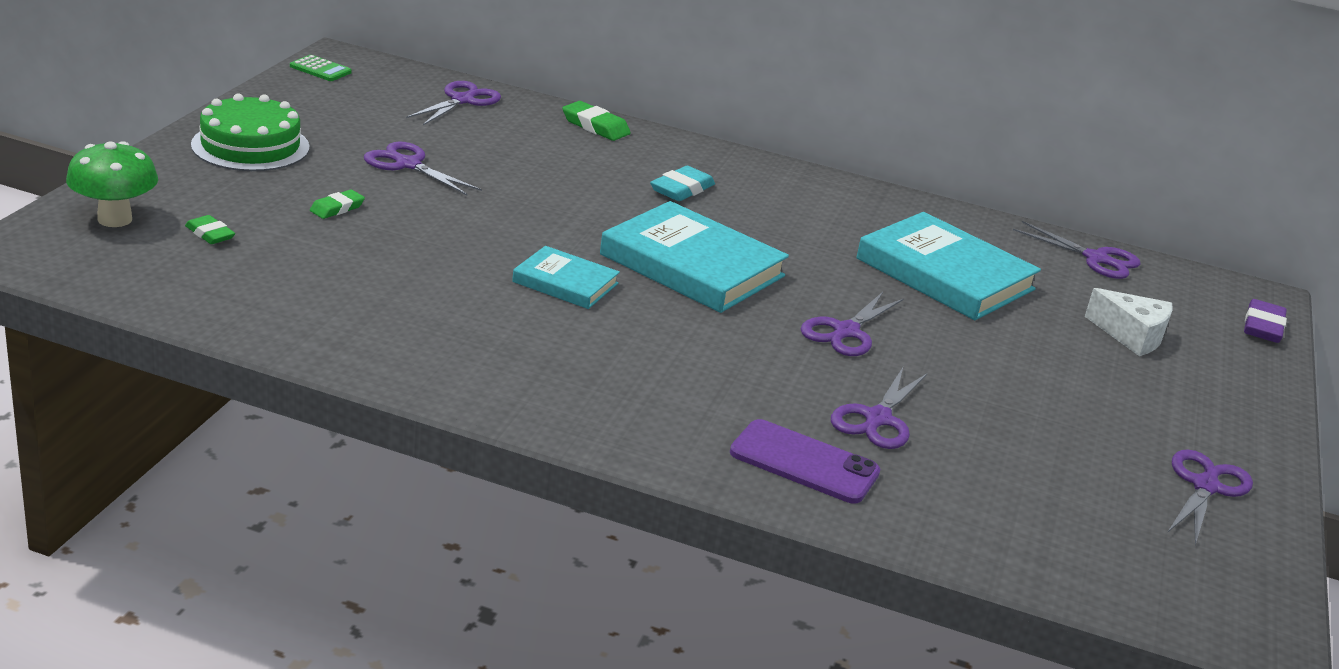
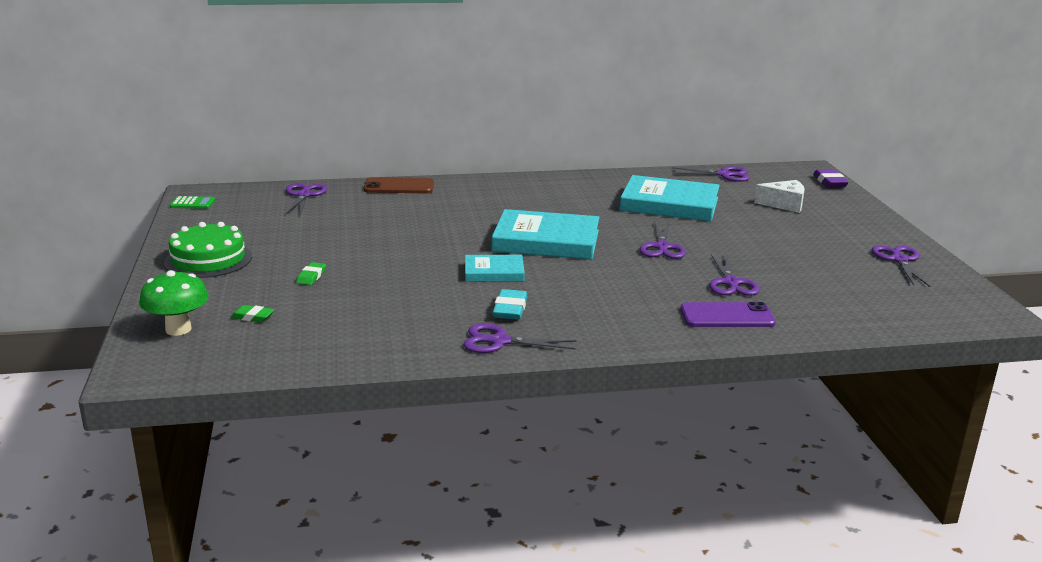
camera: 25 degrees left, 5 degrees down
purple scissors [364,141,482,195] -> purple scissors moved to [463,323,577,353]
green eraser [562,101,631,141] -> brown phone [364,177,434,193]
turquoise eraser [650,166,715,201] -> turquoise eraser moved to [493,289,528,320]

